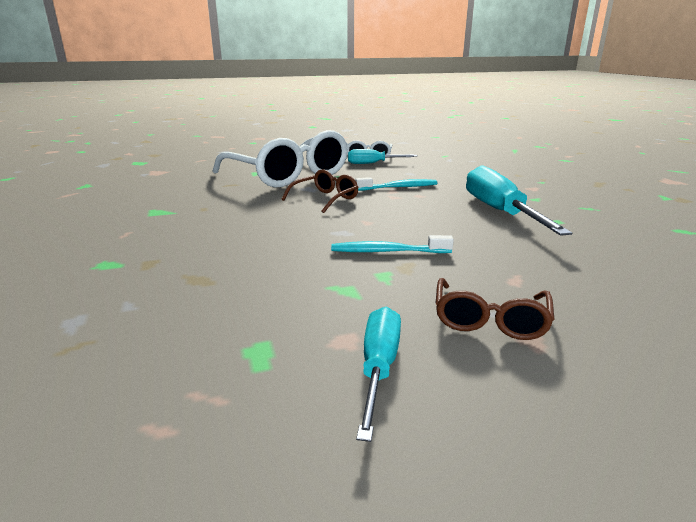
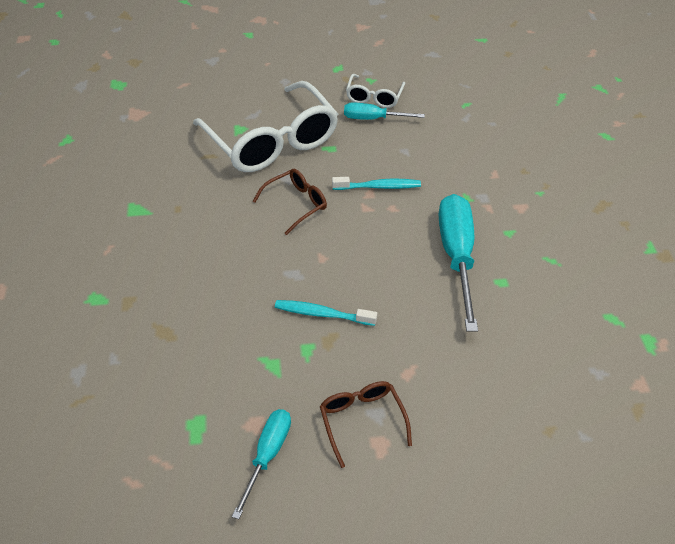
camera: 10 degrees right, 25 degrees up
brown glasses [436,278,554,340] -> brown glasses turned 135 degrees clockwise [320,381,412,468]

